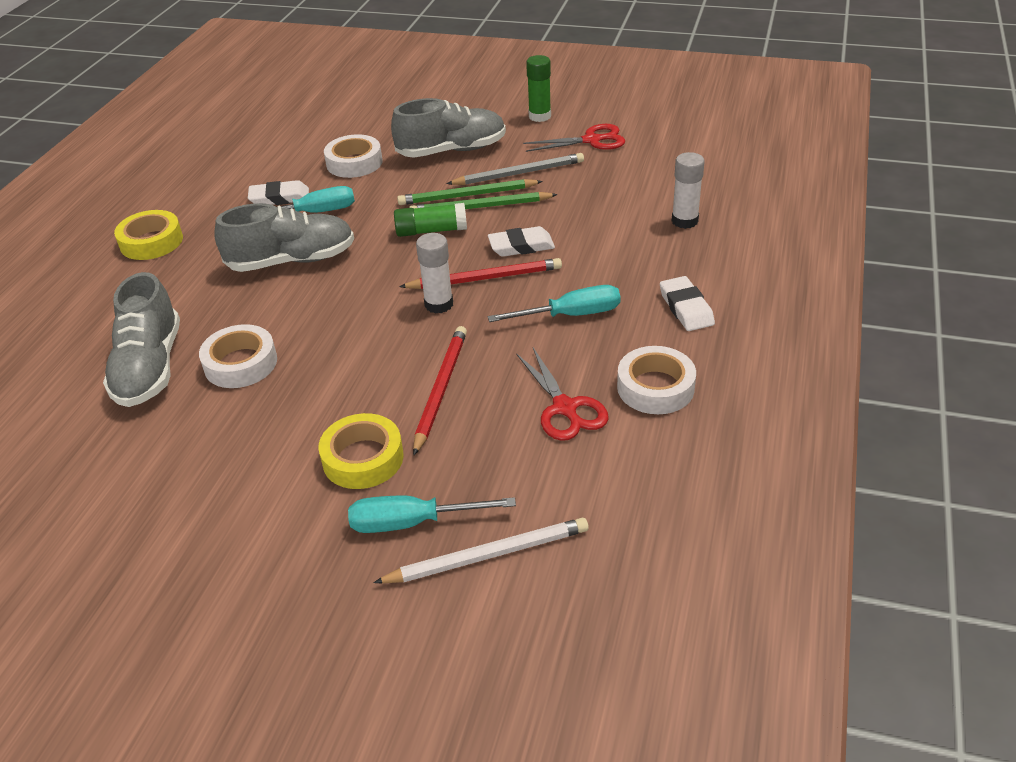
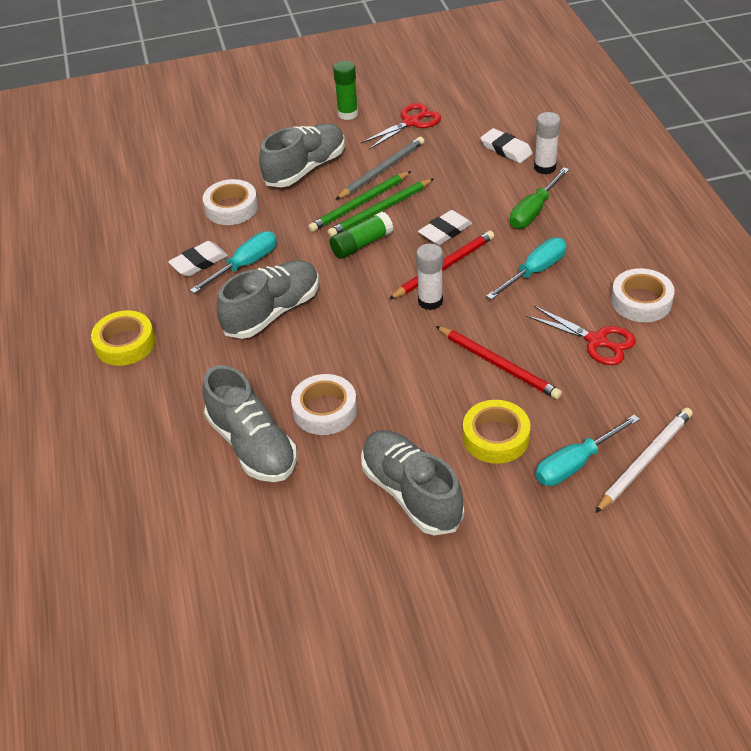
camera: 30 degrees left, 5 degrees up
red pencil [413,326,467,456] -> red pencil turned 150 degrees clockwise [436,326,562,399]
white eraser [660,276,715,331] -> white eraser moved to [480,128,533,163]
none -> grey shoe [361,430,464,536]
none -> green screwdriver [510,167,569,229]

